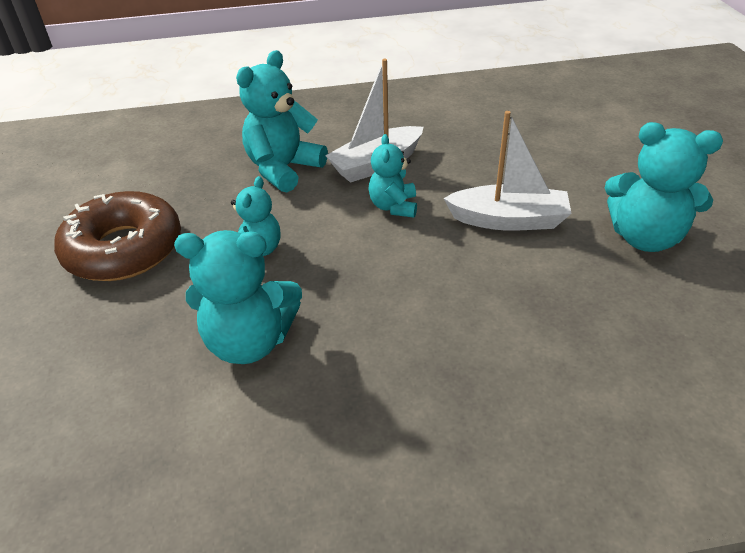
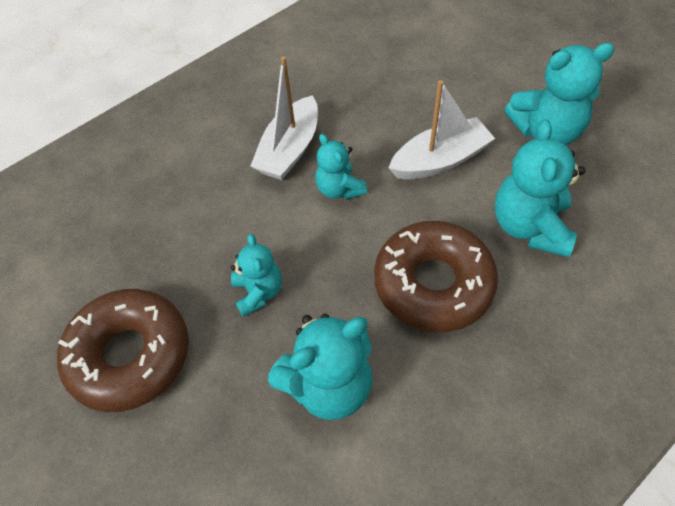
camera: 30 degrees left, 15 degrees up
turquoise teddy bear [236,50,328,193] -> turquoise teddy bear moved to [495,119,586,257]
none -> brown donut [374,221,498,332]

